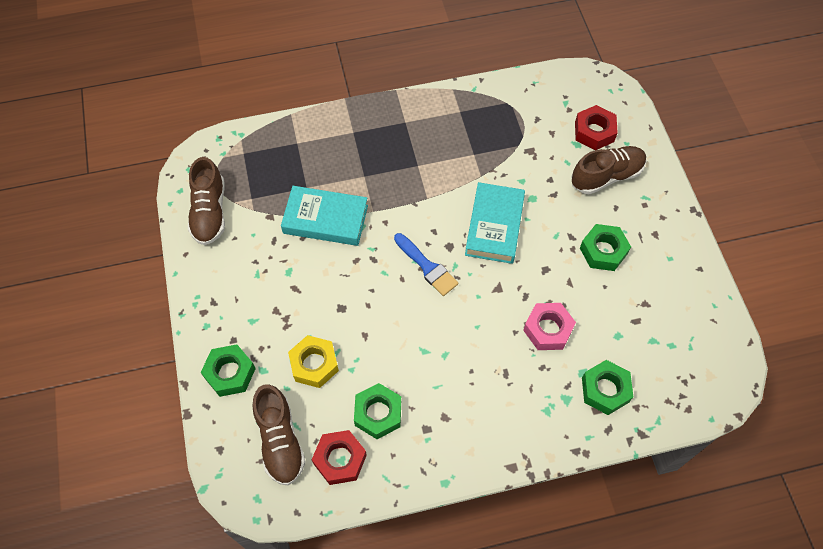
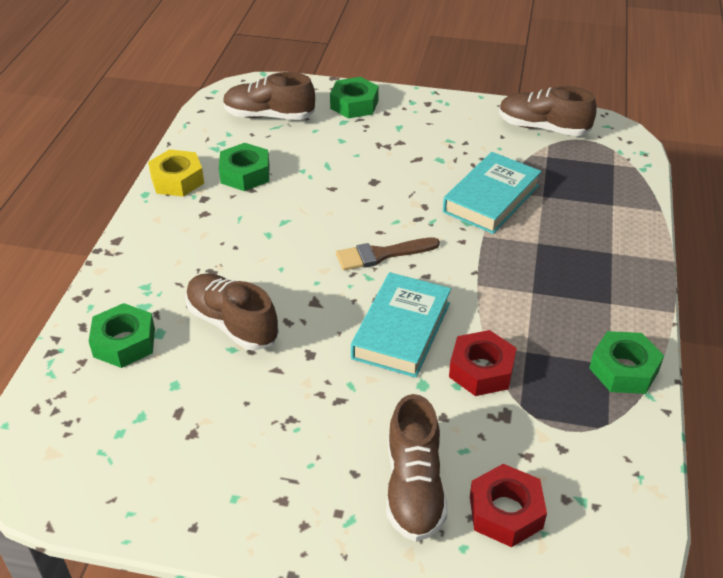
camera: 115 degrees right, 20 degrees down
yellow nut [288,335,339,388] -> yellow nut moved to [148,149,204,197]
red nut [312,430,367,485] -> red nut moved to [449,330,517,396]
blue brush [394,233,459,296] -> brown brush [336,237,440,271]
turquoise book [465,182,525,264] -> turquoise book turned 75 degrees clockwise [351,272,451,378]
pink nut [523,303,576,350] -> brown shoe [185,273,279,350]
green nut [580,224,631,271] -> green nut moved to [589,331,664,394]

